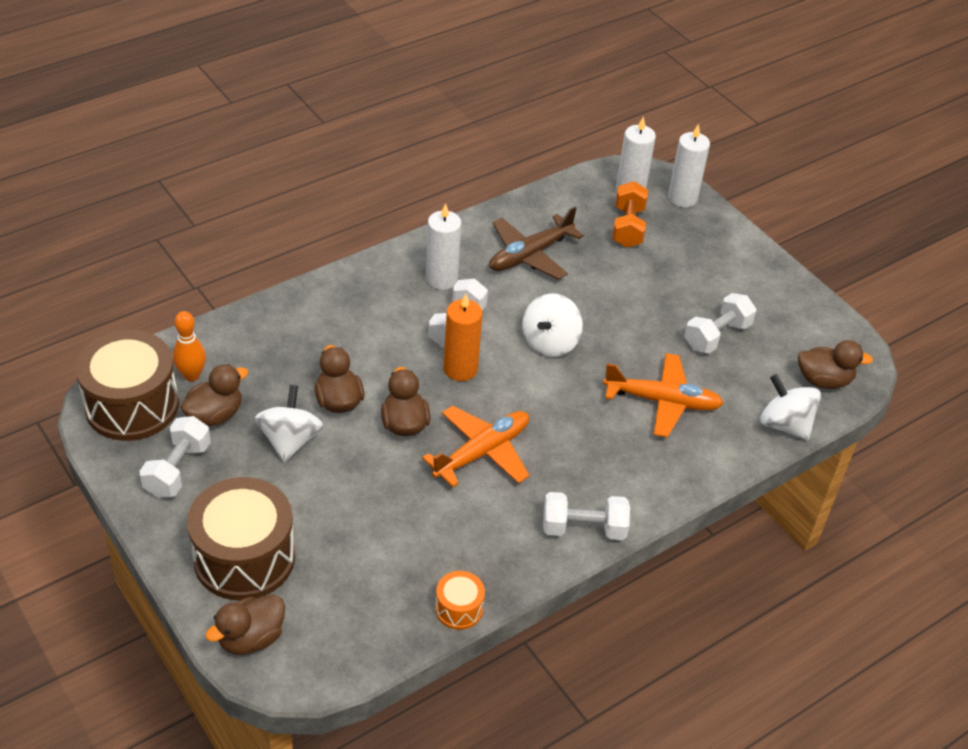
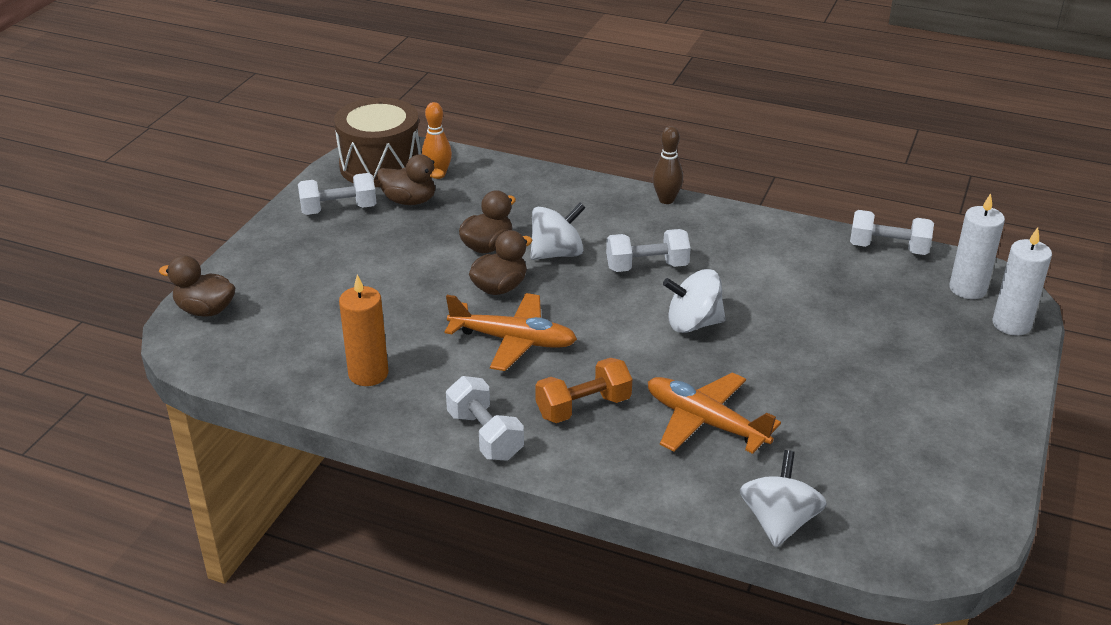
camera: 60 degrees right, 10 degrees down
brown drum [187,477,295,600] -> none
white spinning top [255,385,324,462] -> white spinning top moved to [530,203,585,260]
white candle [426,203,461,290] -> none
orange drum [435,571,485,630] -> none
orange candle [444,294,482,381] -> orange candle moved to [339,275,388,386]
brown plane [489,207,584,280] -> none
orange plane [603,353,724,438] -> orange plane turned 150 degrees clockwise [648,372,781,454]
orange dumbbell [612,181,648,248] -> orange dumbbell moved to [535,358,632,423]
white dumbbell [684,293,756,354] -> white dumbbell moved to [850,210,934,255]
brown duck [798,340,873,389] -> none
none -> brown bowling pin [653,126,683,204]

